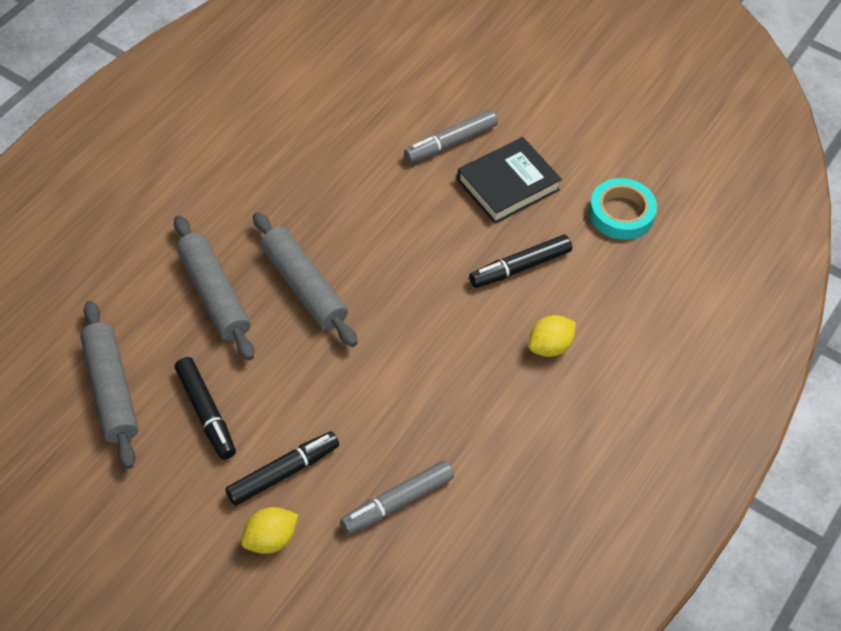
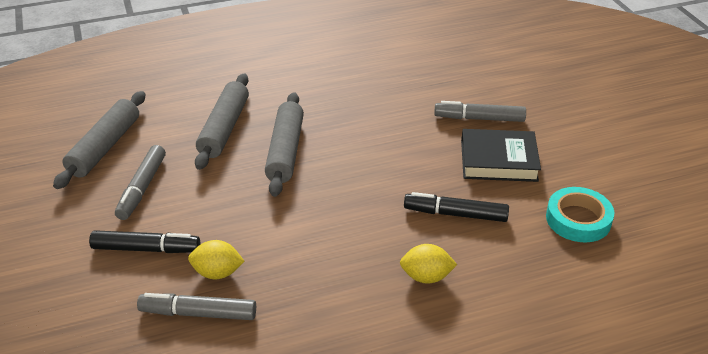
camera: 40 degrees right, 15 degrees down
black marker [175,357,236,460] -> grey marker [115,145,166,220]
yellow lemon [241,507,298,554] -> yellow lemon moved to [188,240,245,279]

